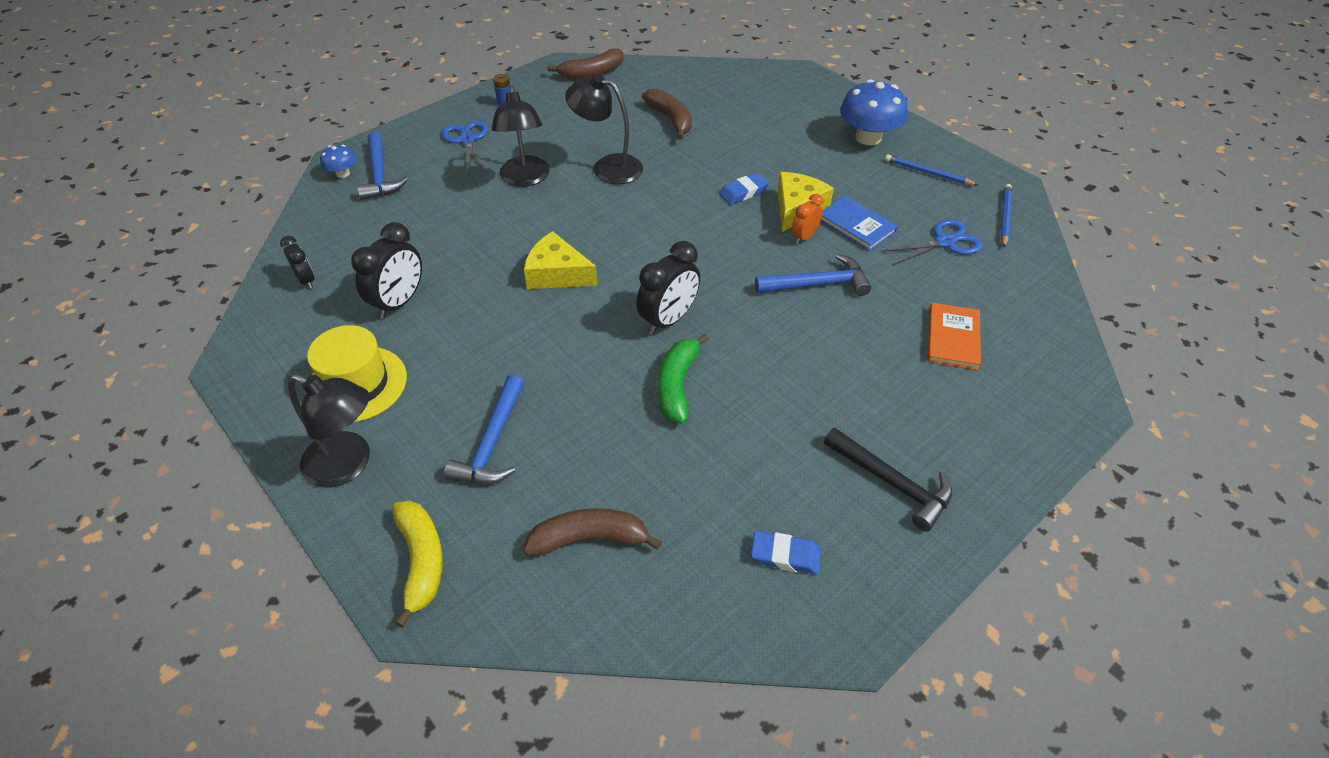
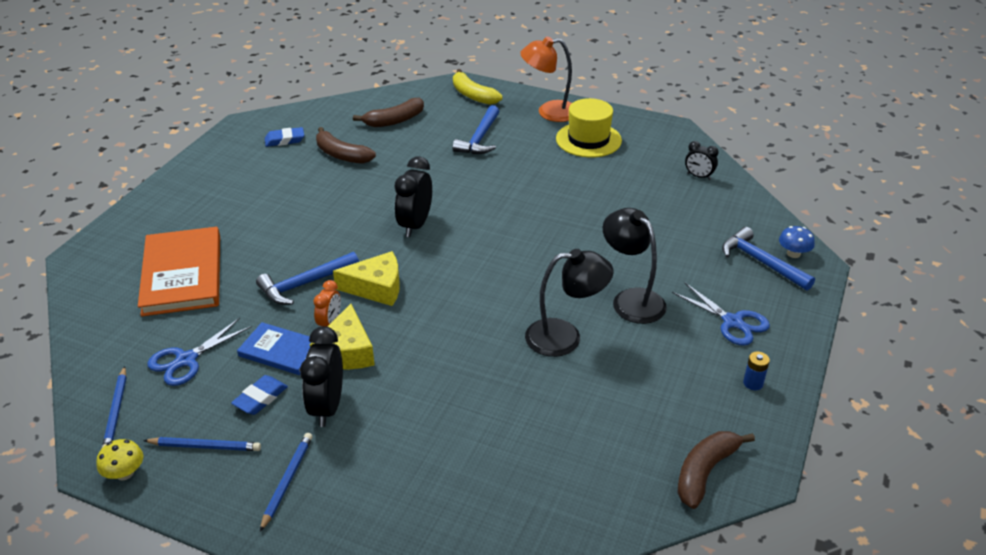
camera: 155 degrees right, 10 degrees down
black lamp [288,374,370,488] -> orange lamp [520,36,572,122]
black clock [351,222,422,319] -> black clock moved to [300,326,343,427]
blue hammer [444,375,524,484] -> blue hammer turned 150 degrees counterclockwise [453,105,500,154]
yellow cheese [524,231,598,289] -> yellow cheese moved to [333,251,400,306]
brown banana [642,89,692,140] -> brown banana moved to [316,127,376,164]
green banana [657,333,709,424] -> none
blue eraser [719,173,769,205] -> blue eraser moved to [231,375,288,415]
black hammer [824,428,953,532] -> none
blue mushroom [840,79,908,145] -> blue pencil [260,433,313,532]
orange book [927,303,981,370] -> orange book [138,227,220,317], size x1.77
none -> yellow mushroom [96,439,143,480]

